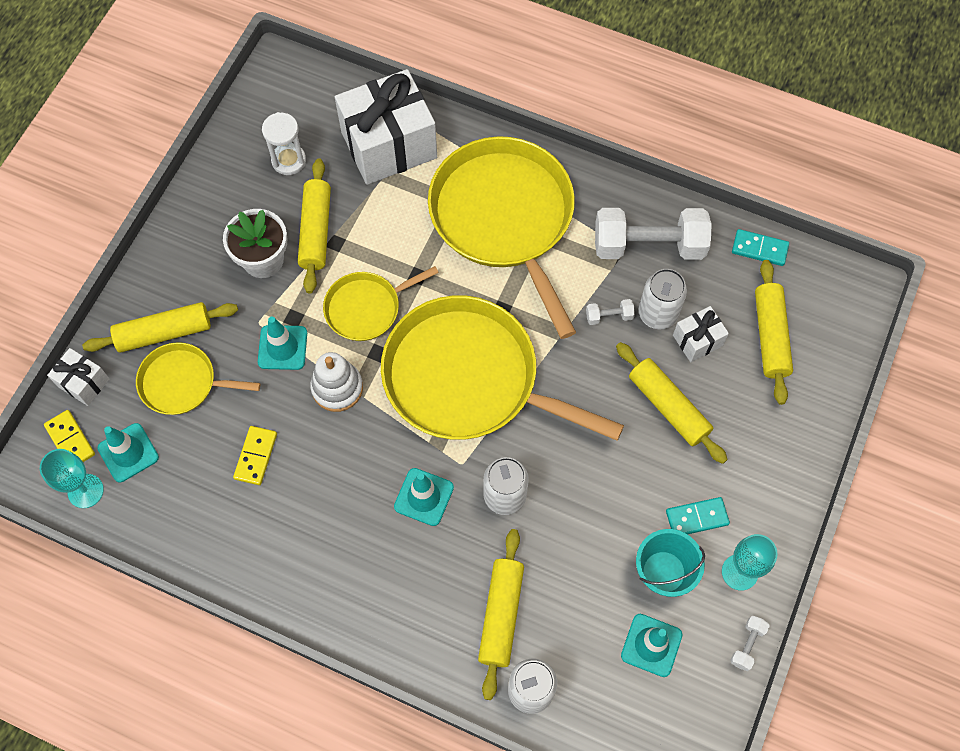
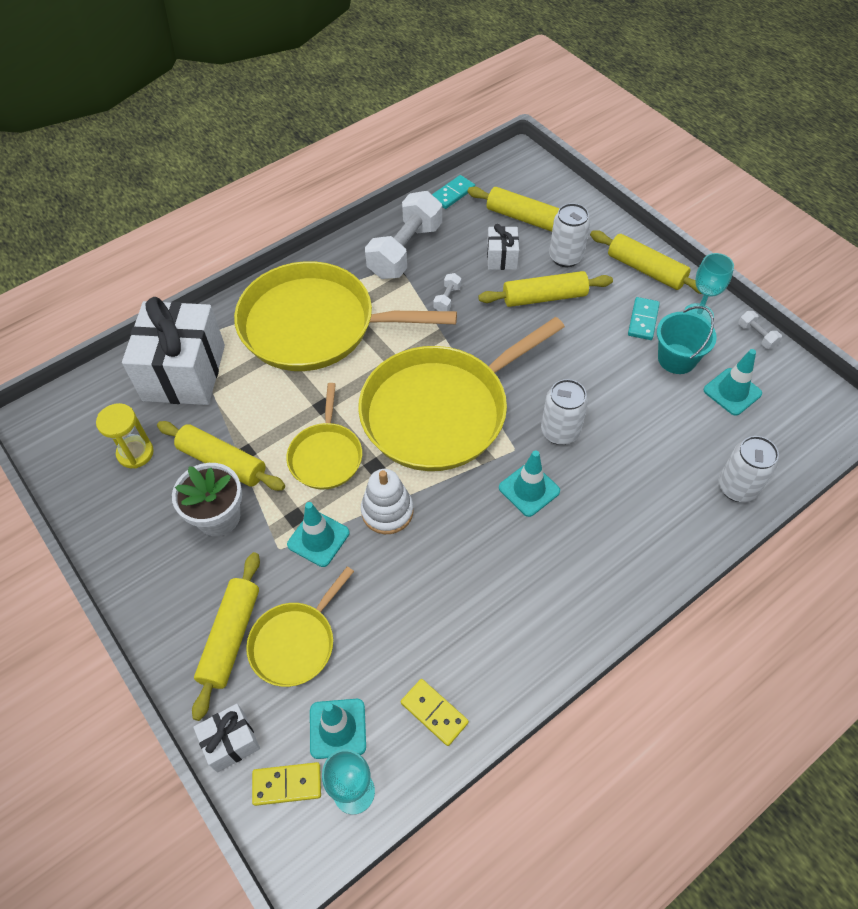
camera: 60 degrees left, 10 degrees down
yellow domino [233,426,277,485] -> yellow domino moved to [401,679,469,746]
white hourglass [262,112,306,175] -> yellow hourglass [96,403,154,469]
yellow rolling pin [478,529,524,700] -> yellow rolling pin moved to [590,230,701,294]
white can [639,269,687,329] -> white can moved to [549,203,590,267]

